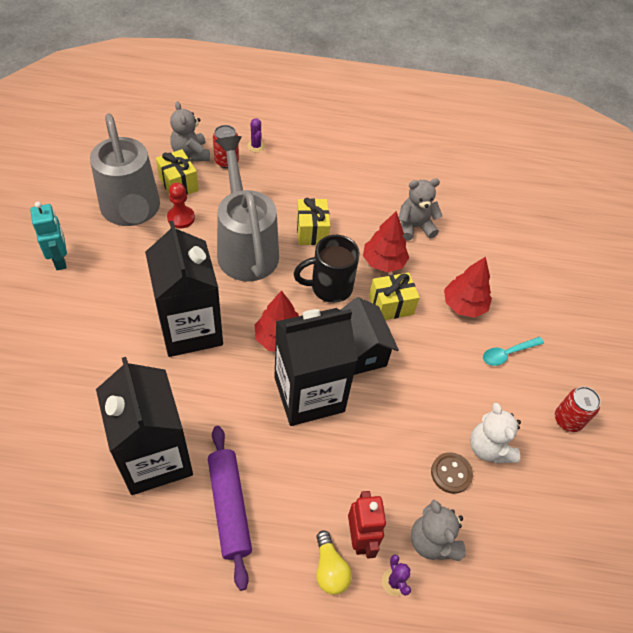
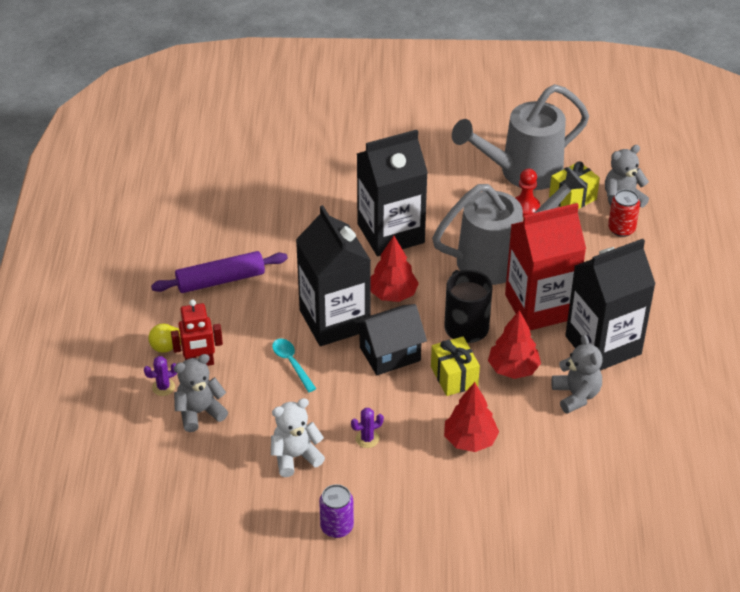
camera: 90 degrees right, 10 degrees down
turquoise robot [30,202,67,270] -> none
black carton [96,357,193,495] -> black carton moved to [565,239,655,371]
purple cactus [247,118,265,153] -> purple cactus moved to [351,408,384,448]
yellow gift [297,198,330,245] -> red carton [505,203,586,330]
brown button [431,452,473,494] -> none
turquoise spoon [483,337,544,366] -> turquoise spoon moved to [272,339,316,392]
red can [555,386,601,432] -> purple can [319,484,354,538]

